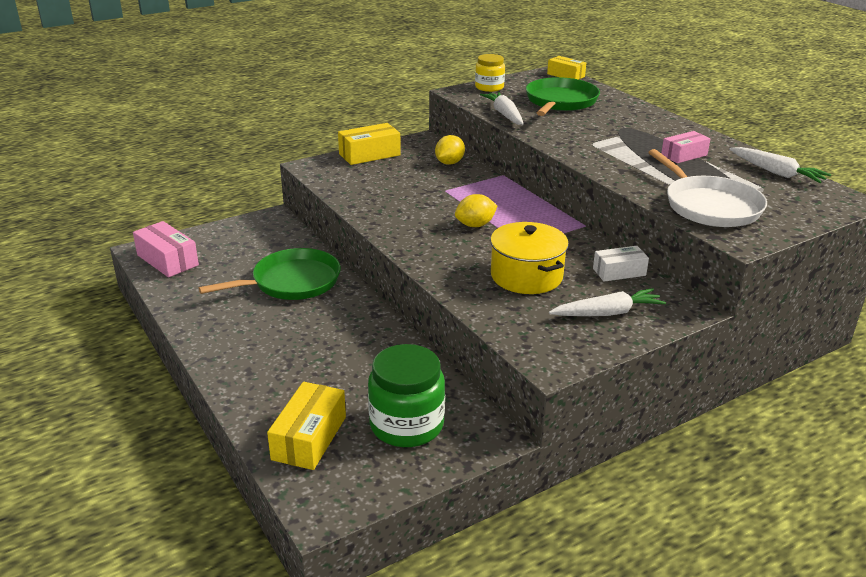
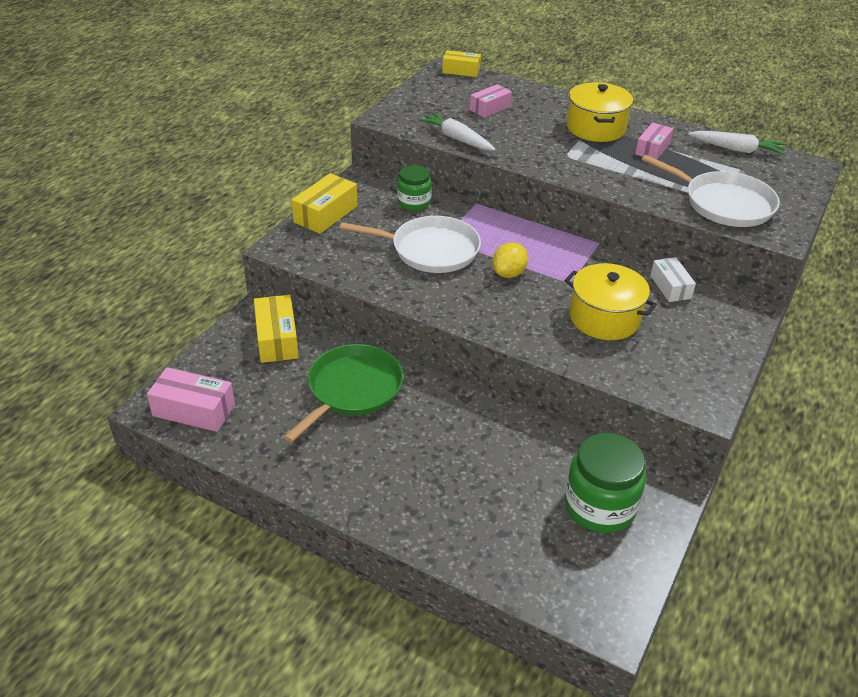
camera: 30 degrees left, 10 degrees up
yellow box [267,382,346,470] -> yellow box moved to [254,295,299,363]
yellow lemon [435,135,465,165] -> green jar [397,165,431,211]
yellow jar [475,54,505,92] -> none
green pan [526,77,600,116] -> pink box [470,84,512,118]
white carrot [549,288,666,316] -> none
white box [593,246,649,282] -> white box turned 60 degrees counterclockwise [650,257,696,302]
none -> white pan [340,216,481,273]
none -> yellow pot [567,82,633,142]

